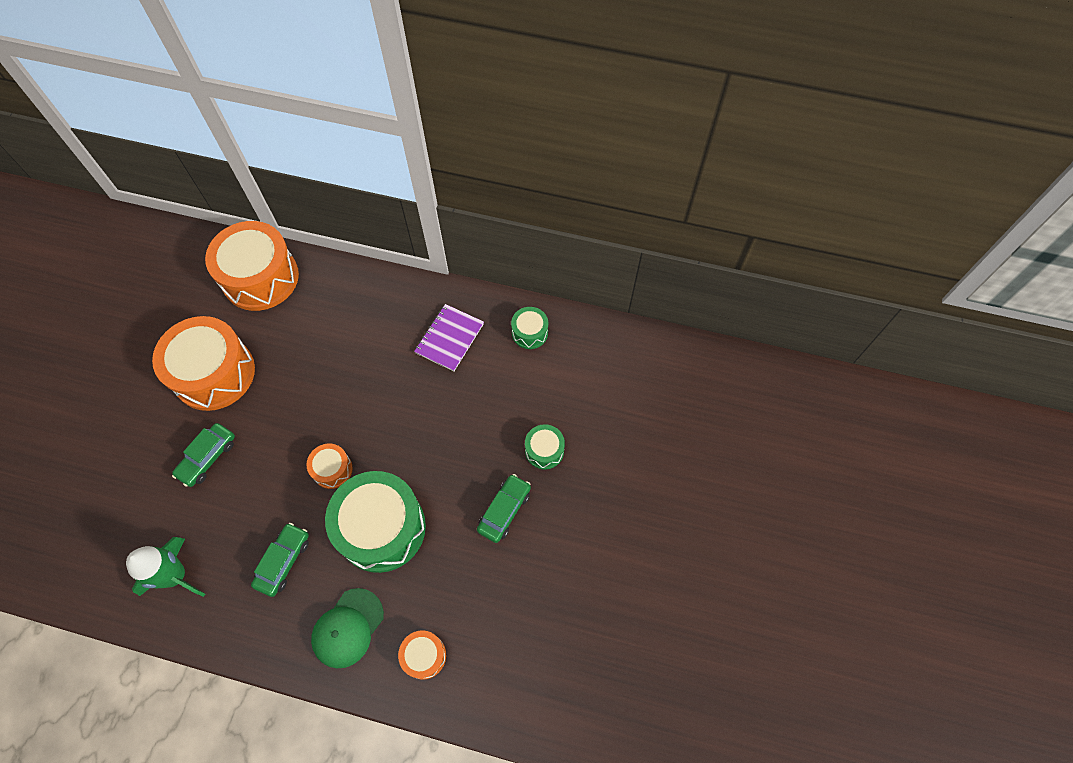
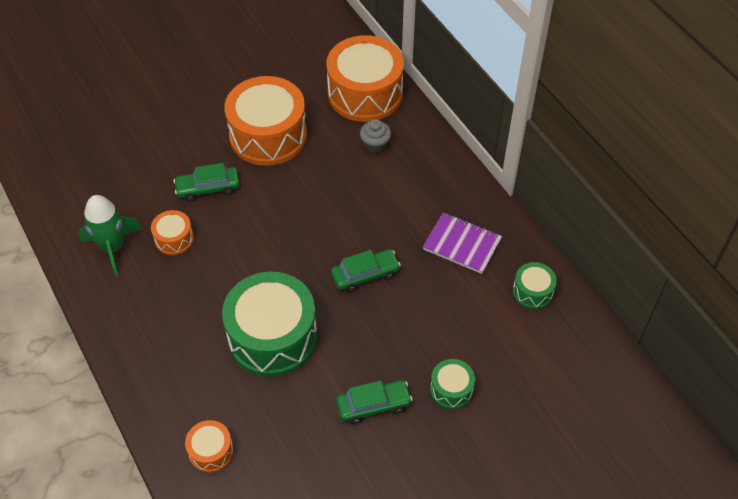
camera: 45 degrees right, 10 degrees down
green car [251,523,309,597] -> green car moved to [331,249,401,292]
orange drum [306,444,352,489] -> orange drum moved to [151,210,194,255]
green cap [311,588,384,668] -> none
purple notebook [414,304,484,371] -> purple notebook turned 45 degrees clockwise [423,212,502,274]
none -> grey cupcake [360,119,391,153]

